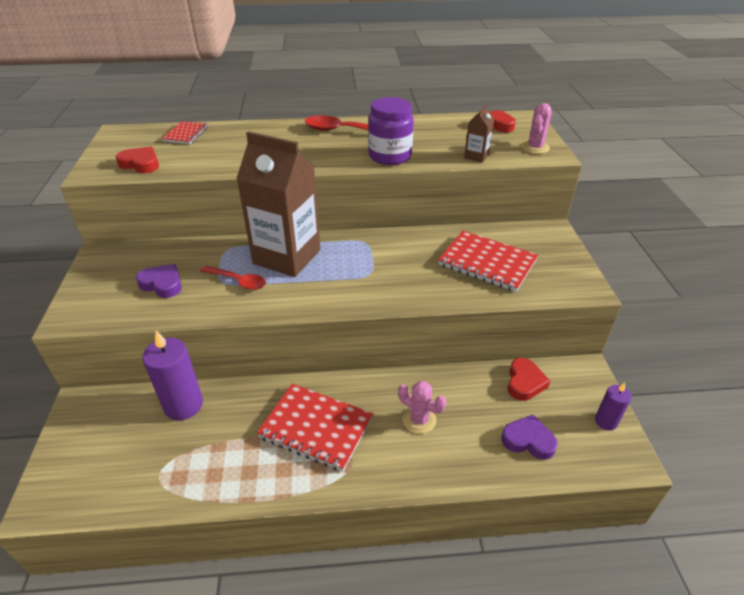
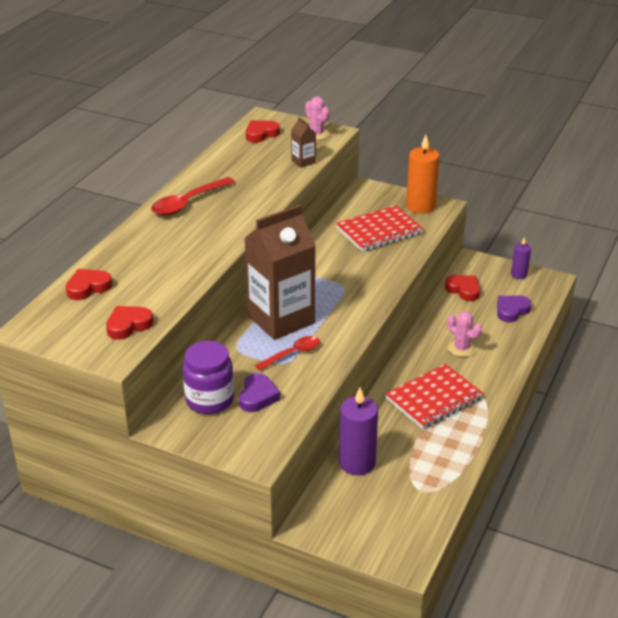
camera: 60 degrees left, 5 degrees down
purple heart [136,264,182,298] -> purple heart turned 135 degrees clockwise [239,373,280,412]
red notebook [162,121,208,144] -> red heart [66,269,112,300]
purple jar [368,97,414,165] -> purple jar moved to [183,341,234,414]
pink cactus [398,381,446,434] -> pink cactus turned 75 degrees clockwise [447,311,482,357]
none -> orange candle [406,135,440,214]

